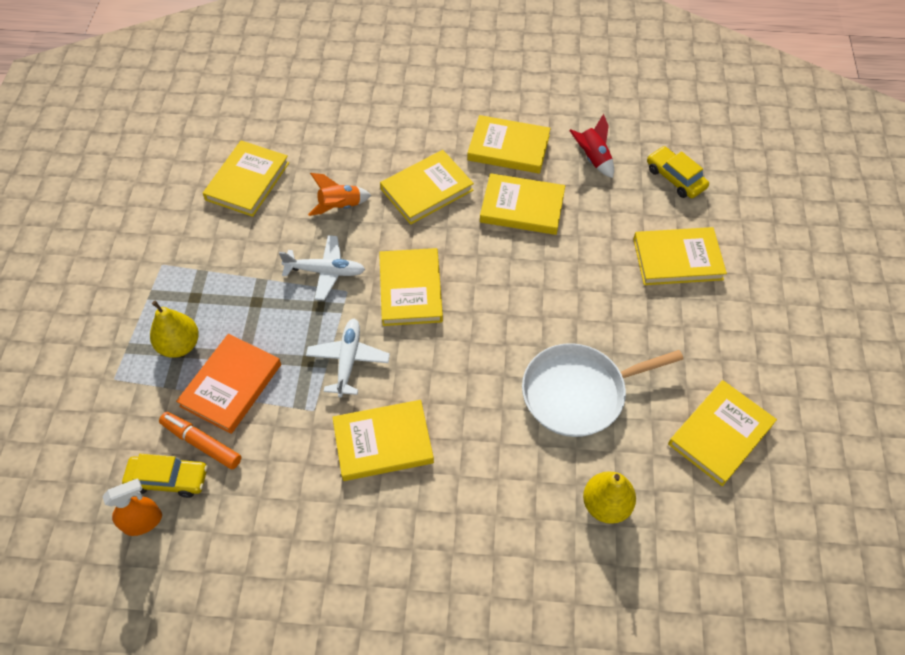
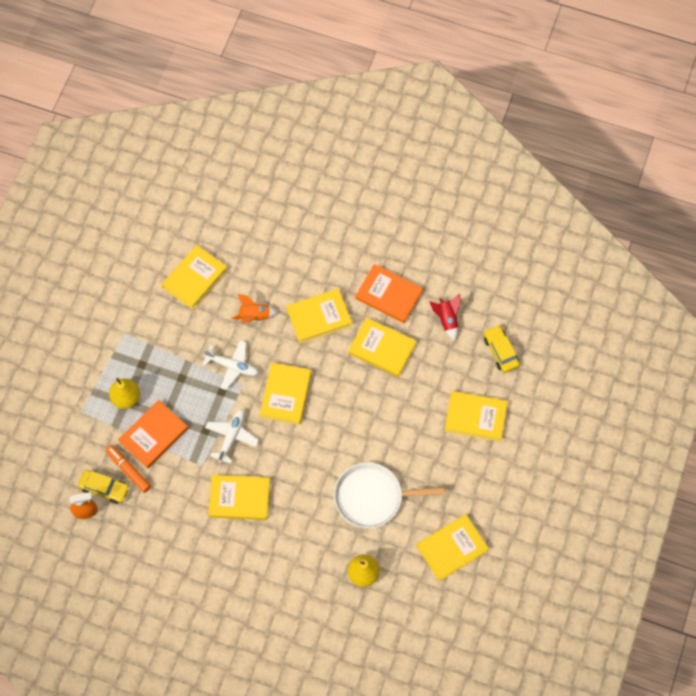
camera: 15 degrees right, 10 degrees up
yellow book [467,115,551,174] -> orange book [355,264,423,323]

